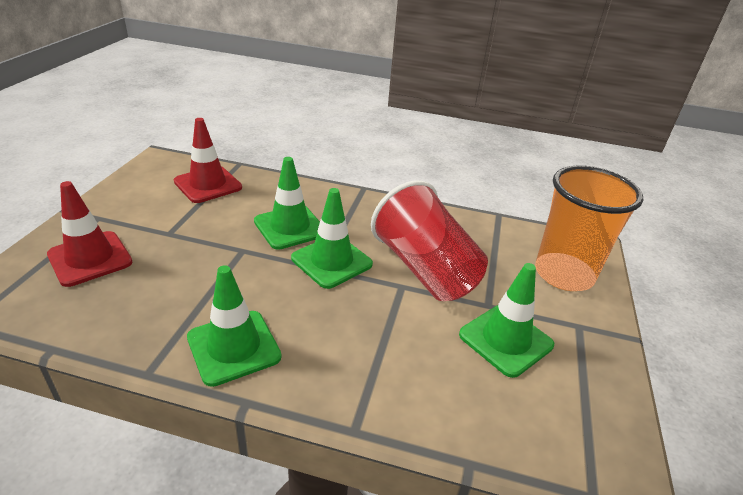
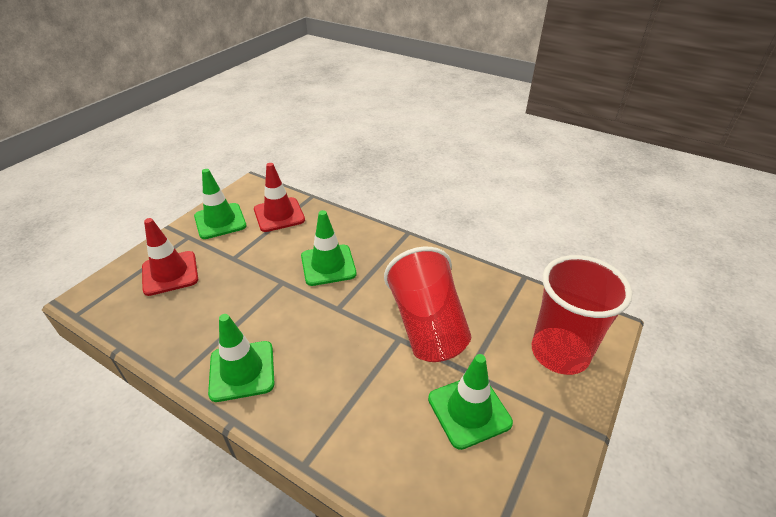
camera: 20 degrees right, 5 degrees up
green traffic cone [291,188,373,289] -> green traffic cone moved to [194,169,246,239]
orange cup [535,165,643,291] -> red cup [532,255,632,375]

